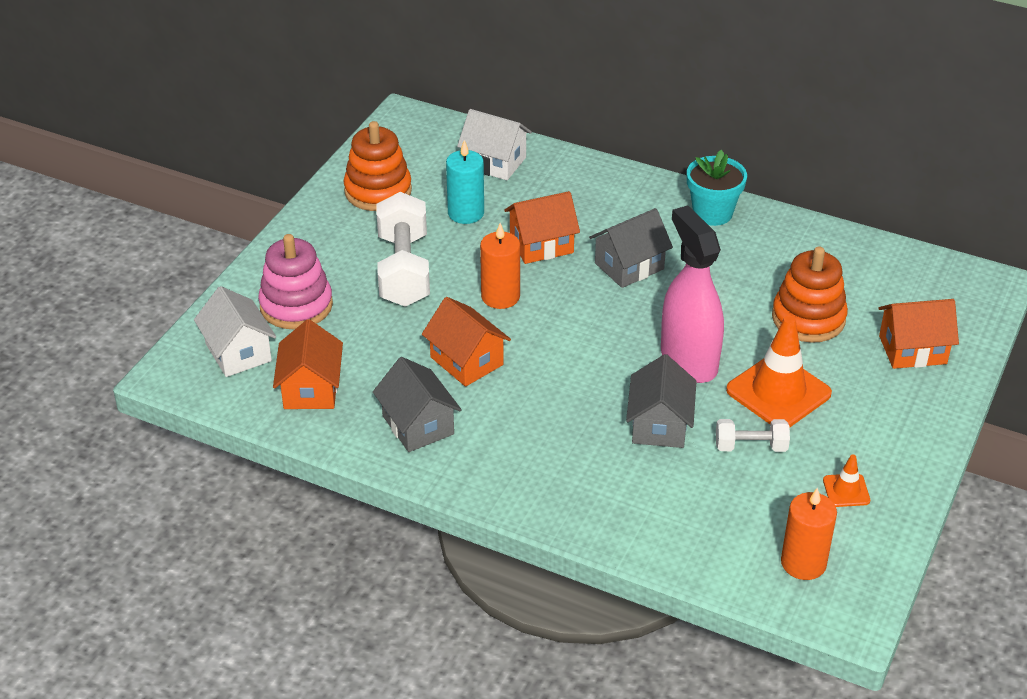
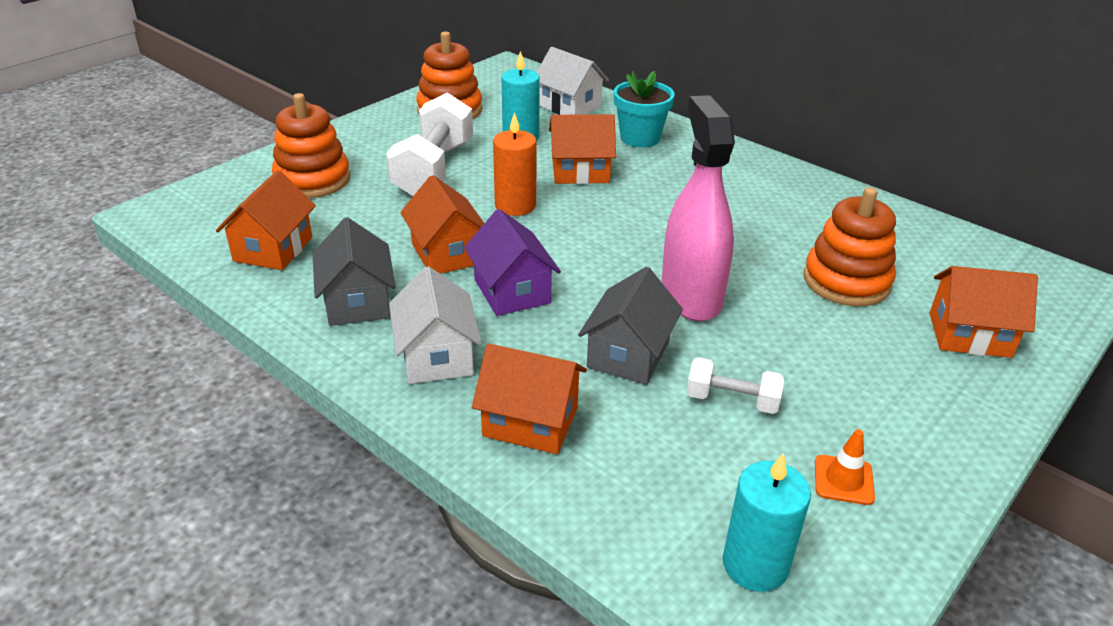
camera: 15 degrees right, 5 degrees down
white house [194,286,276,377] -> white house moved to [389,266,482,384]
pink stacking toy [258,234,333,329] -> orange stacking toy [272,93,350,198]
grey house [589,208,673,288] -> none
turquoise flower pot [687,150,747,226] -> turquoise flower pot moved to [614,71,675,148]
orange traffic cone [726,316,832,427] -> none
orange candle [781,487,837,580] -> turquoise candle [723,453,811,592]
none -> purple house [464,209,561,316]
none -> orange house [472,343,587,454]

